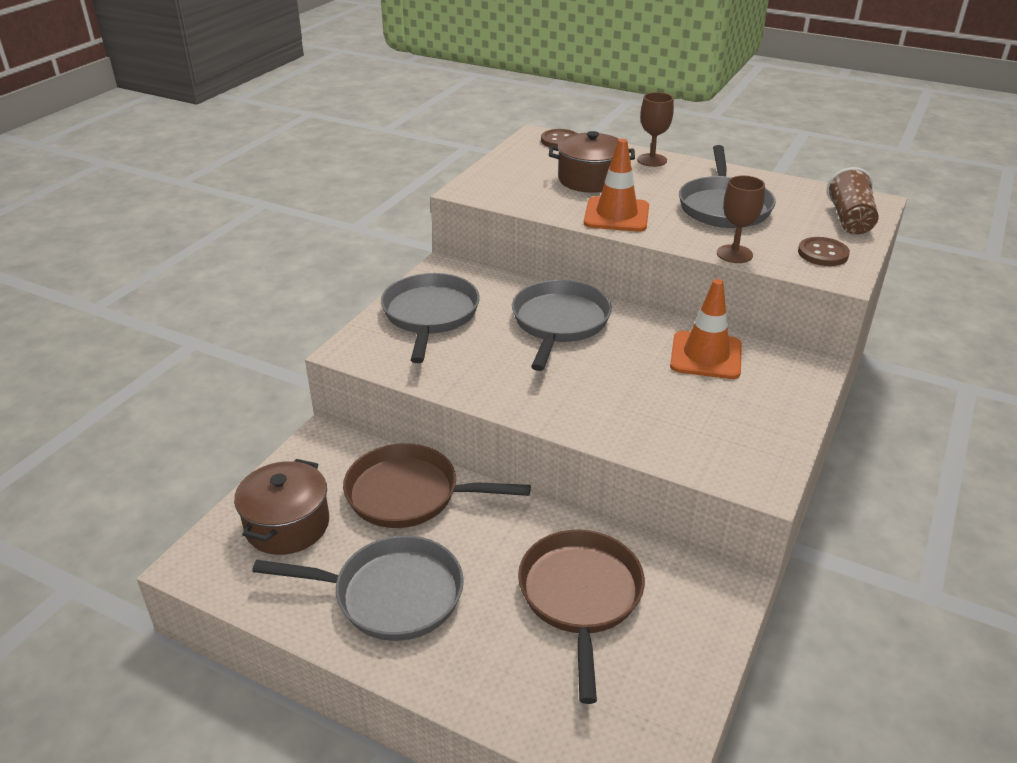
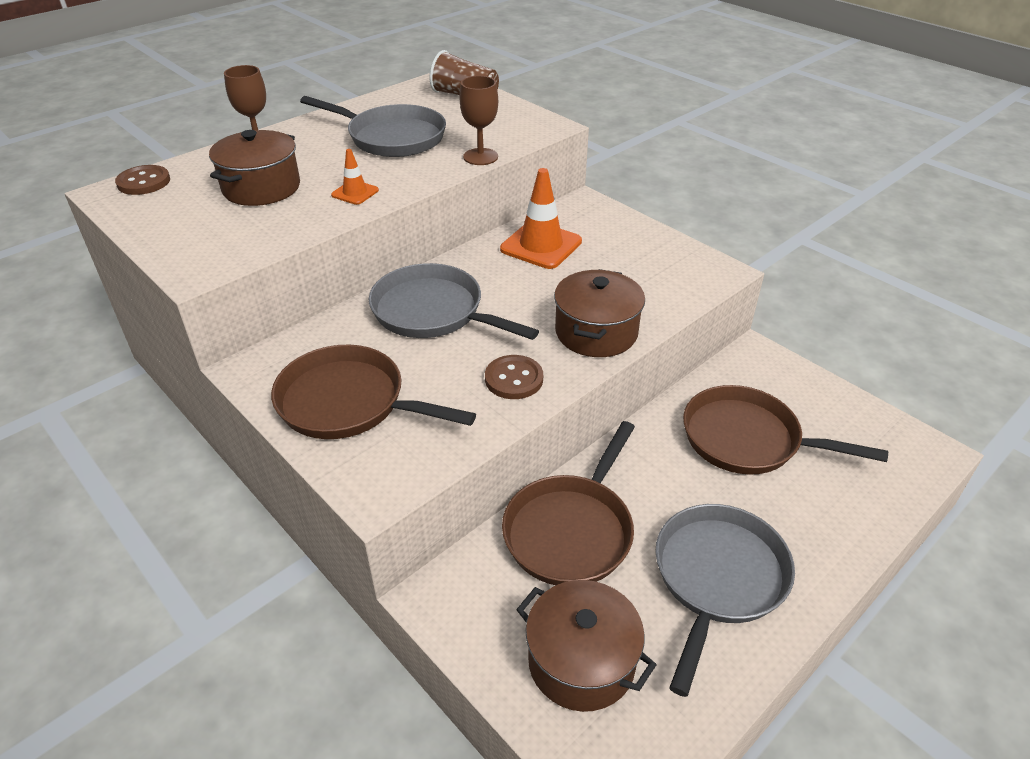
camera: 70 degrees left, 5 degrees up
grey pan [381,273,480,363] -> brown pan [271,345,476,439]
orange traffic cone [584,139,649,232] -> orange traffic cone [331,149,379,205], size x0.52
brown button [798,237,850,266] -> brown button moved to [485,355,543,399]
none -> brown pot [554,269,645,357]

